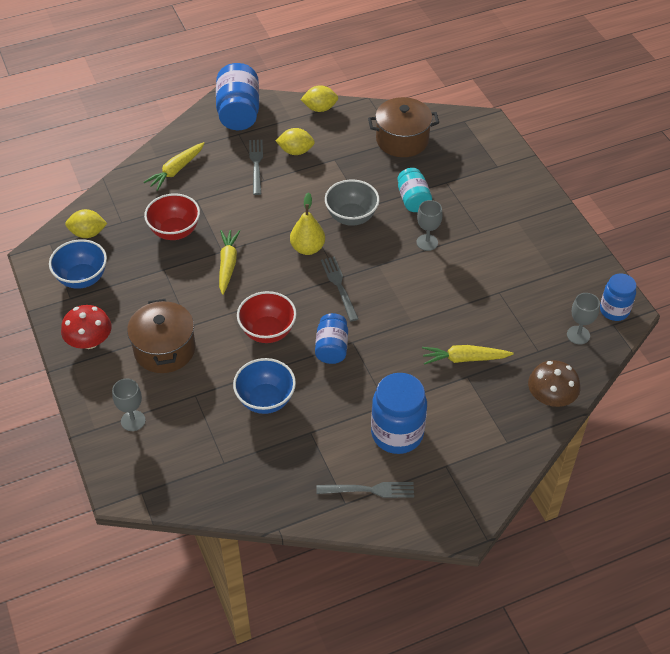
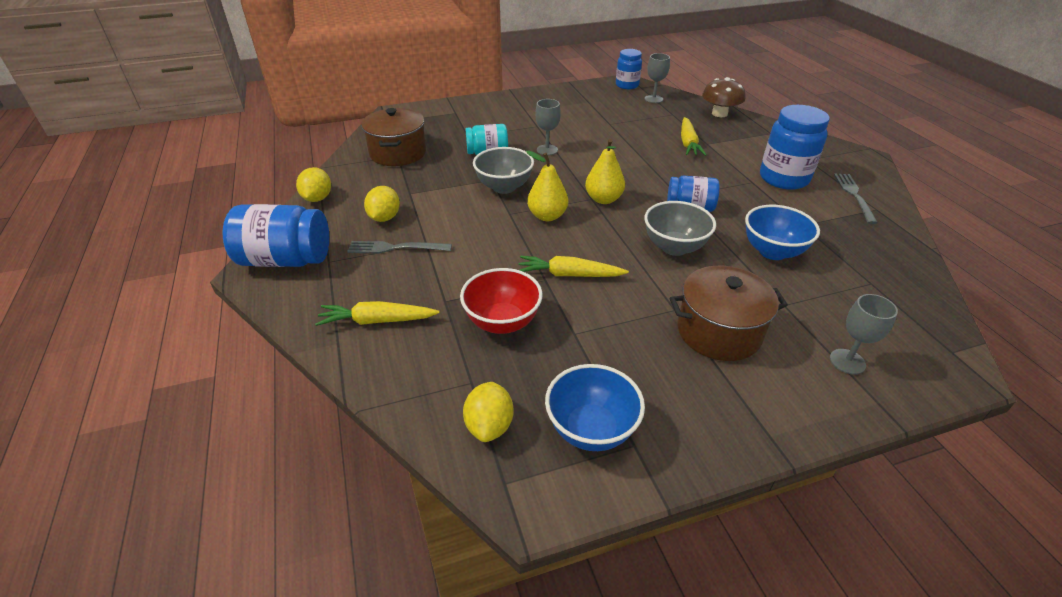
camera: 85 degrees left, 10 degrees down
red mushroom [61,305,111,349] -> none
yellow carrot [144,142,204,191] -> yellow carrot turned 135 degrees clockwise [315,301,440,326]
red bowl [237,291,297,343] -> grey bowl [644,201,716,256]
grey fork [321,257,358,322] -> yellow pear [585,139,625,204]

